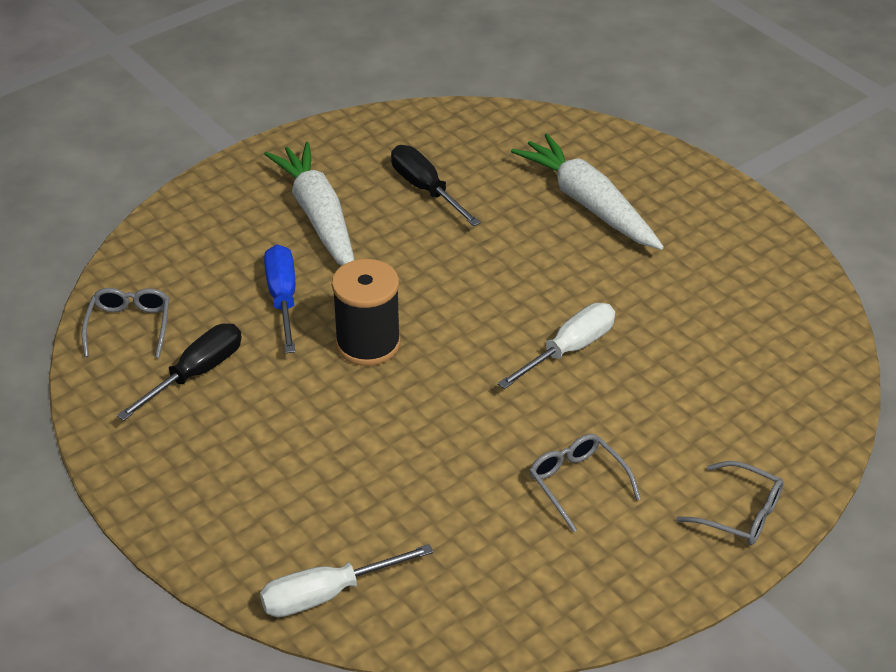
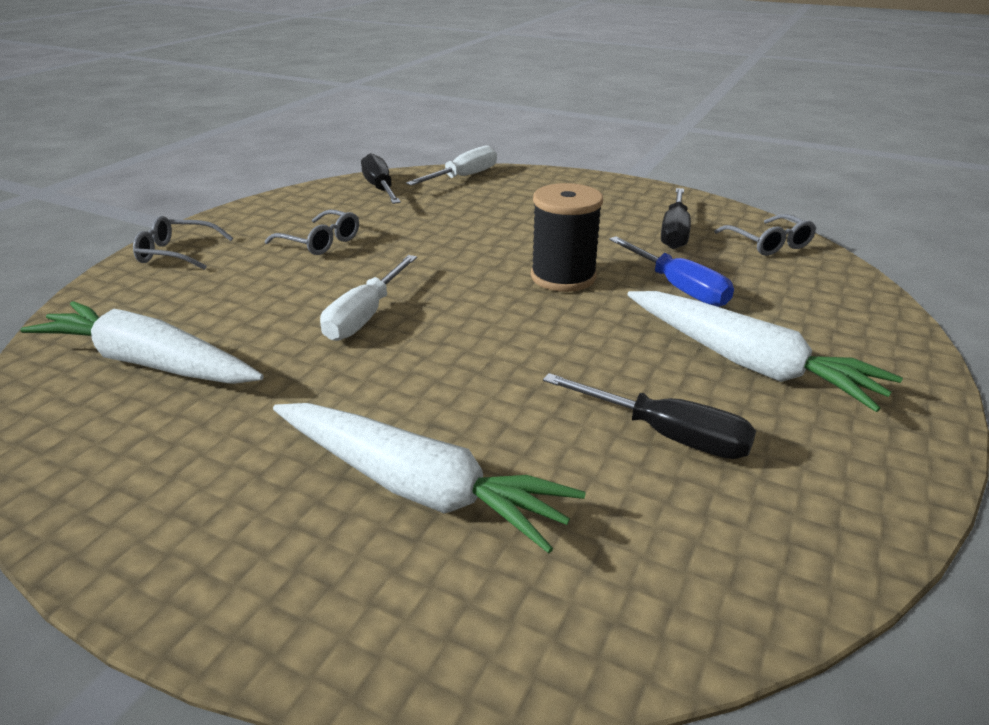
camera: 155 degrees right, 10 degrees down
none -> white carrot [20,301,264,384]
none -> black screwdriver [361,153,401,204]

